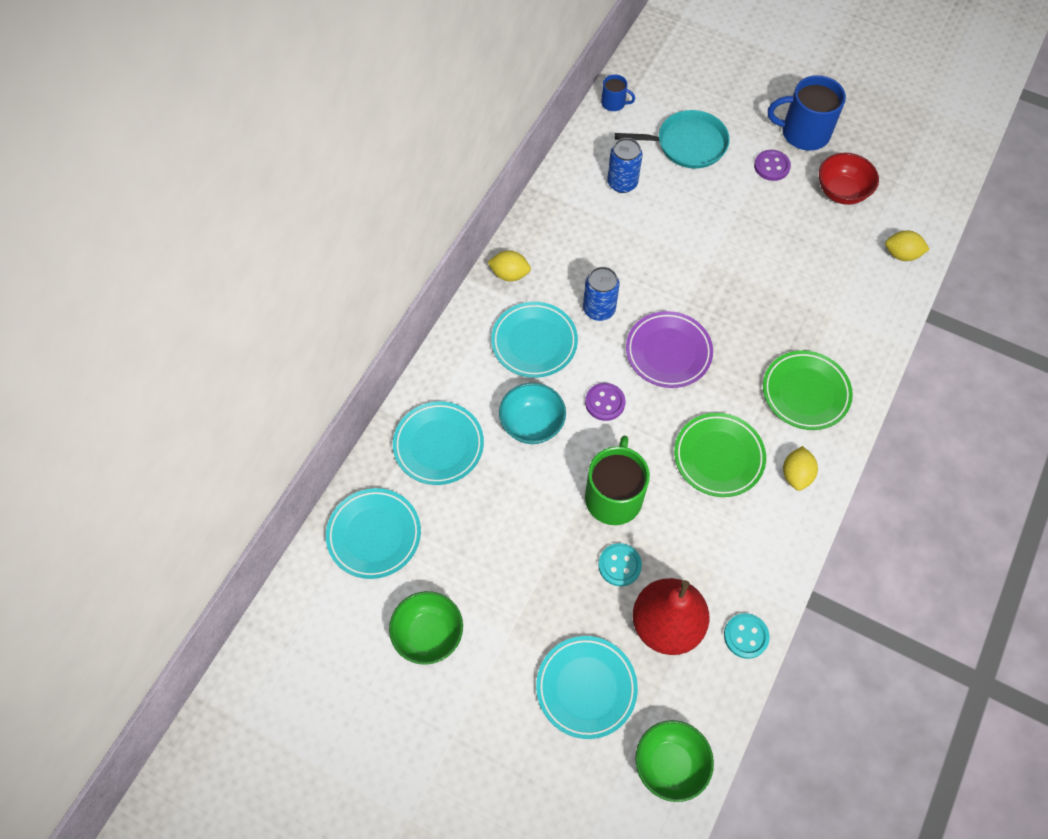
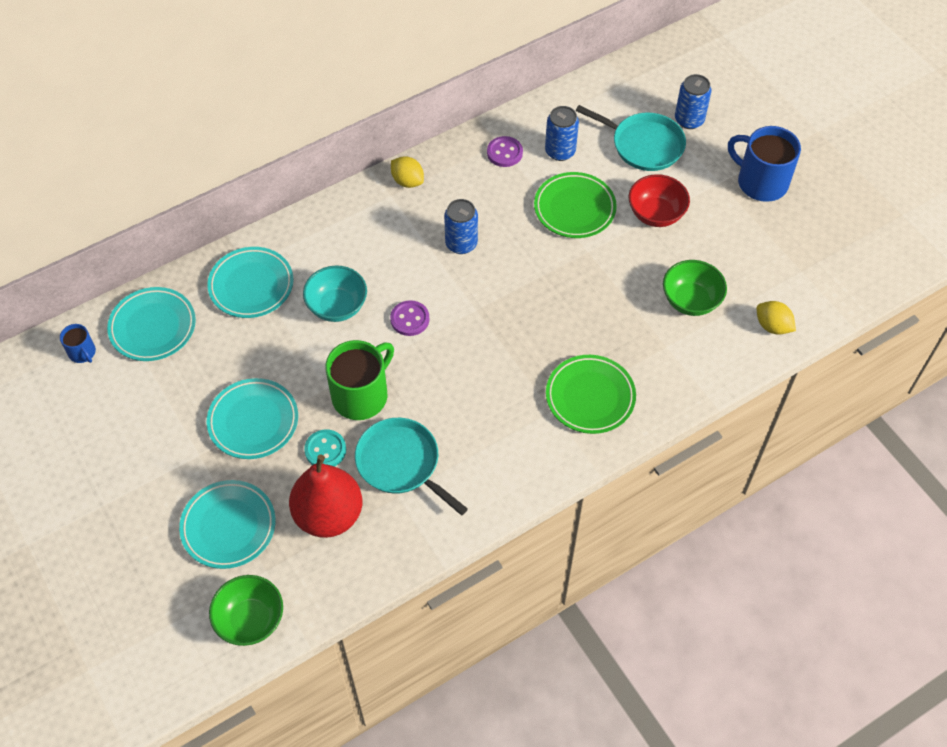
camera: 30 degrees right, 5 degrees down
green bowl [389,591,463,665] -> green bowl moved to [663,260,727,316]
turquoise plate [491,302,578,378] -> turquoise plate moved to [207,378,298,459]
blue mug [601,74,635,111] -> blue mug moved to [60,324,96,363]
purple plate [626,311,713,388] -> none
green plate [674,413,766,497] -> green plate moved to [534,172,617,238]
turquoise button [724,613,770,659] -> none
purple button [754,150,791,181] -> purple button moved to [487,136,523,167]
yellow lemon [783,446,818,491] -> none
red bowl [819,153,879,205] -> red bowl moved to [629,174,690,227]
none -> turquoise pan [355,418,468,515]
none -> blue can [675,74,712,129]

